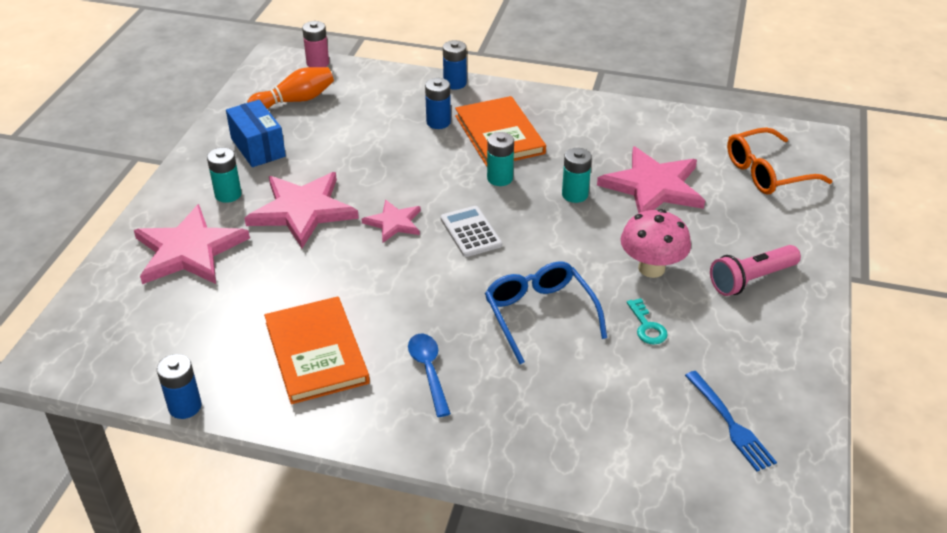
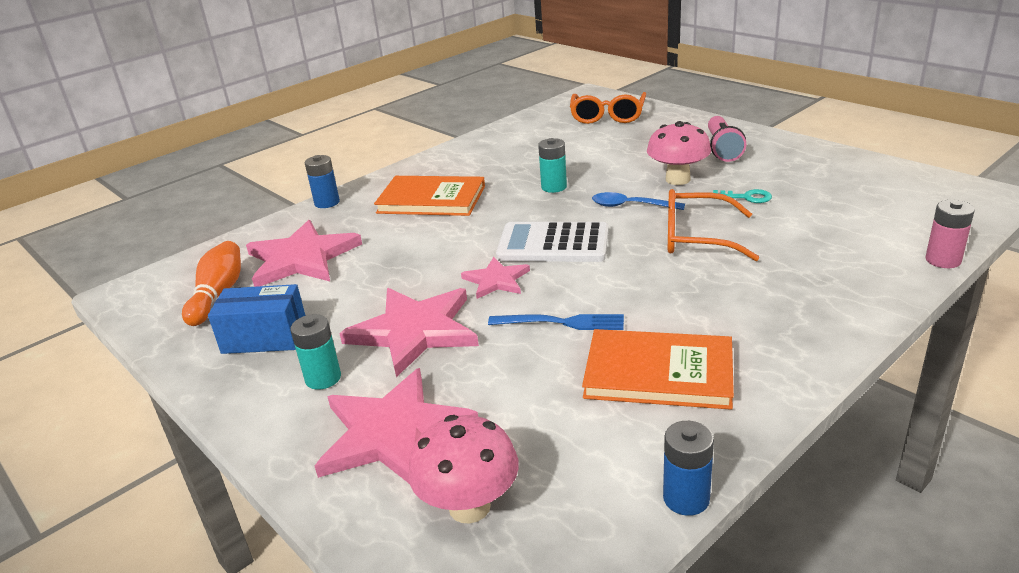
camera: 55 degrees left, 10 degrees down
pink battery [302,21,329,67] -> pink battery moved to [925,200,975,268]
blue spoon [408,334,451,417] -> blue spoon moved to [592,192,685,210]
blue battery [425,78,451,129] -> none
white calculator [440,206,502,257] -> white calculator [496,222,609,262], size x1.53
blue glasses [485,261,607,364] -> orange glasses [668,189,759,261]
turquoise battery [487,132,514,186] -> none
pink star [597,146,705,213] -> pink star moved to [246,220,362,287]
blue fork [685,371,777,471] -> blue fork moved to [488,314,624,330]
none -> pink mushroom [408,415,519,524]

